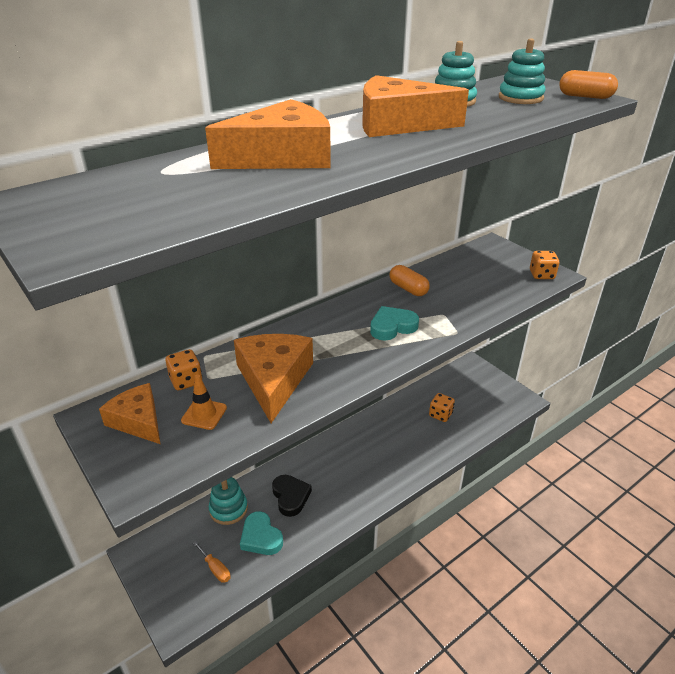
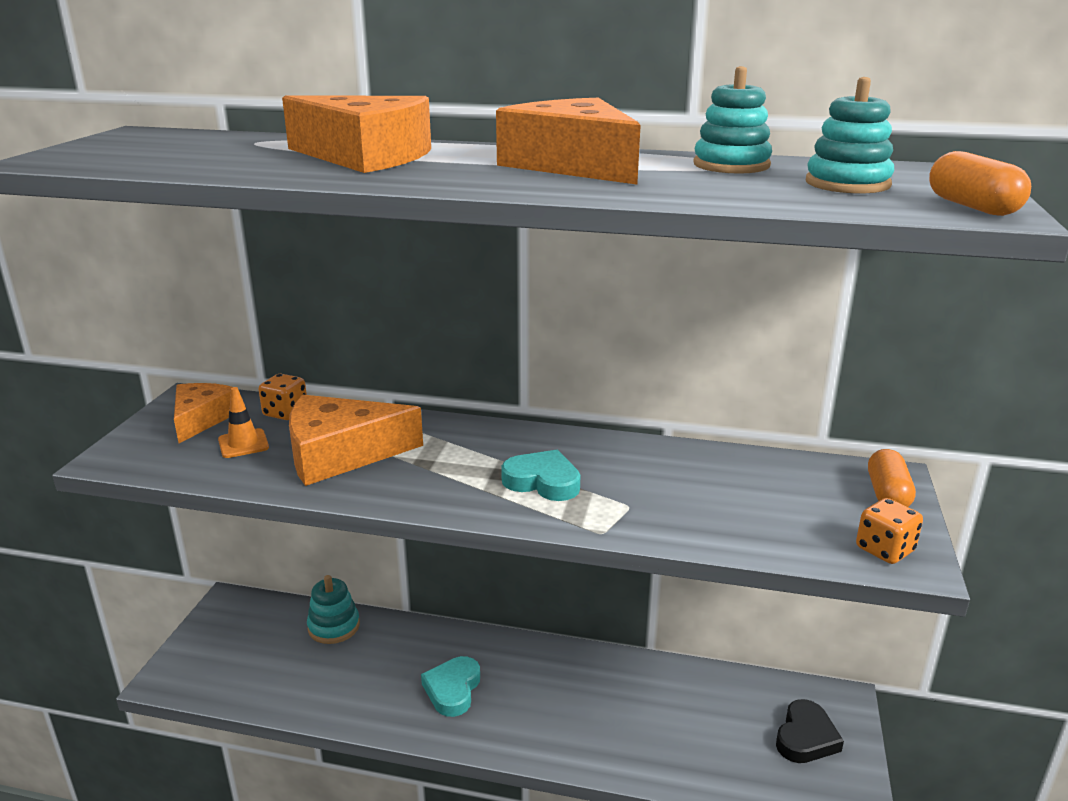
camera: 50 degrees right, 10 degrees down
orange screwdriver [193,541,231,583] -> none
orange cheese [234,334,313,423] -> orange cheese turned 150 degrees counterclockwise [289,395,423,486]
turquoise heart [240,511,283,555] -> turquoise heart moved to [421,656,480,717]
black heart [272,475,312,517] -> black heart moved to [776,699,844,763]
orange capsule [390,265,430,296] -> orange capsule moved to [868,449,916,507]
orange dice [429,393,455,422] -> none

